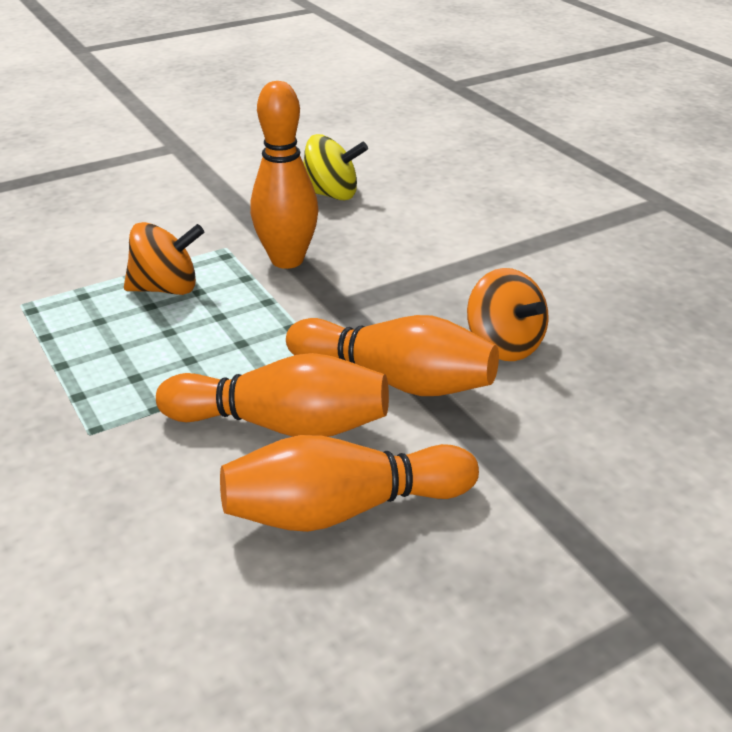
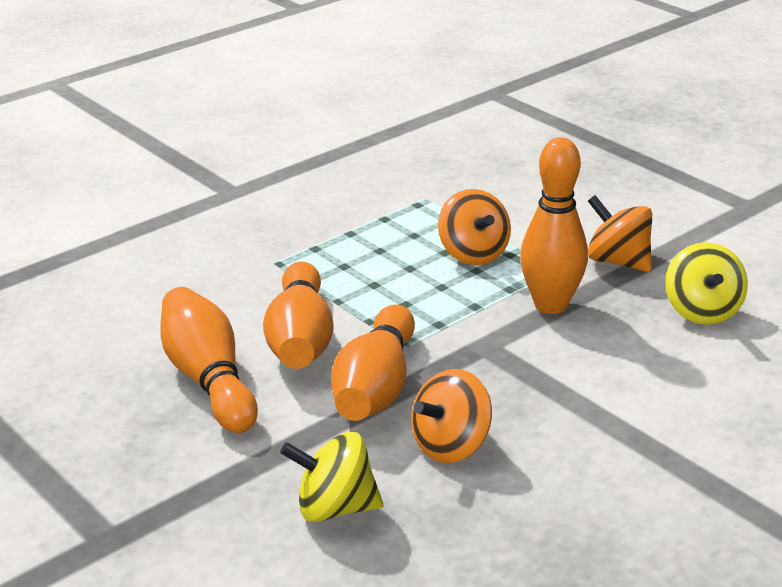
camera: 80 degrees right, 5 degrees down
none -> yellow spinning top [280,432,383,522]
none -> orange spinning top [588,195,652,272]

